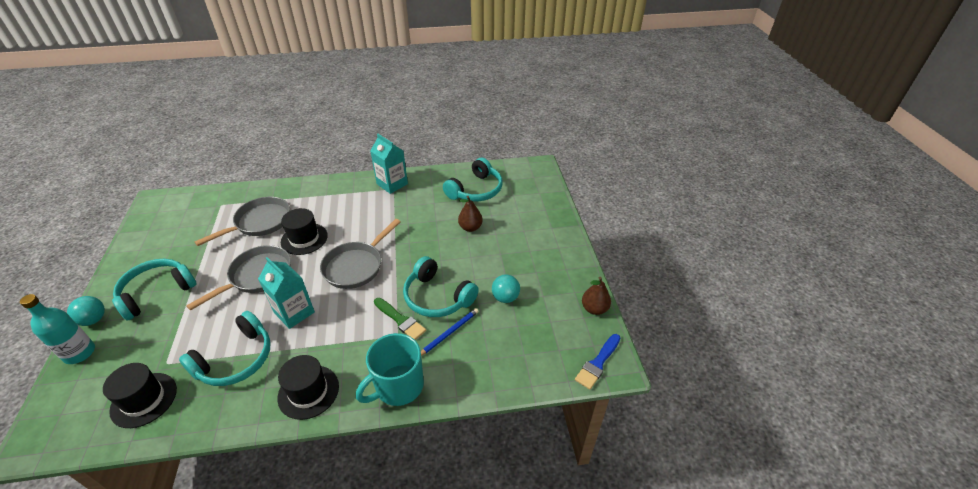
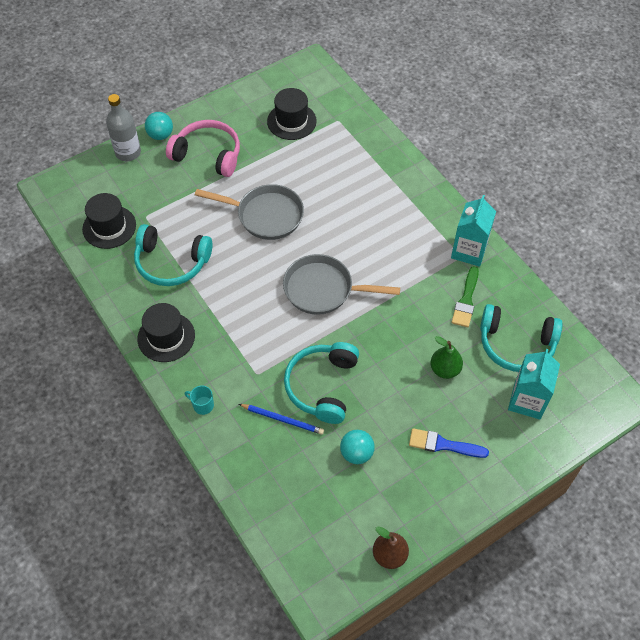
camera: 65 degrees right, 15 degrees up
turquoise bottle [20,294,95,364] -> grey bottle [106,94,141,161]
turquoise headphones [112,259,197,321] -> pink headphones [166,120,240,177]
grey pan [195,197,290,246] -> none
turquoise carton [258,257,315,329] -> turquoise carton moved to [508,349,560,419]
black hat [281,208,328,255] -> black hat moved to [267,88,317,140]
turquoise mug [356,333,424,406] -> turquoise mug [185,385,214,415], size x0.43
green brush [374,298,426,340] -> green brush moved to [452,266,479,327]
brown pear [458,196,483,232] -> green pear [430,336,463,379]
blue brush [575,334,620,390] -> blue brush moved to [409,428,489,458]

